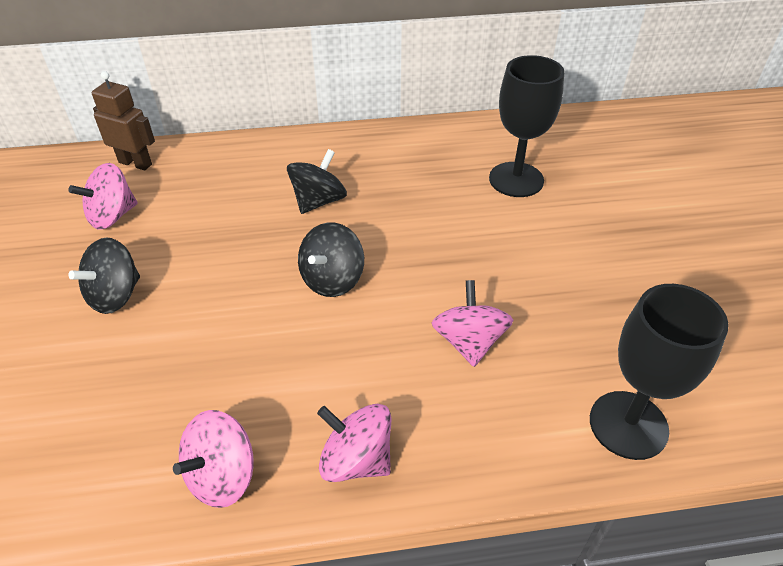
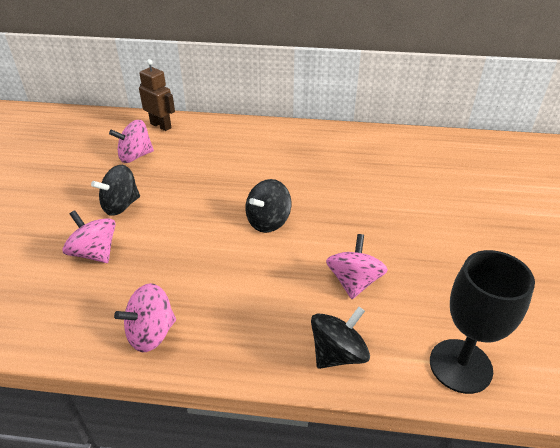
camera: 15 degrees right, 5 degrees down
black spinning top [287,149,347,214] -> black spinning top moved to [311,307,370,369]
pink spinning top [317,404,391,482] -> pink spinning top moved to [63,210,116,263]
black goblet [489,55,565,197] -> none

